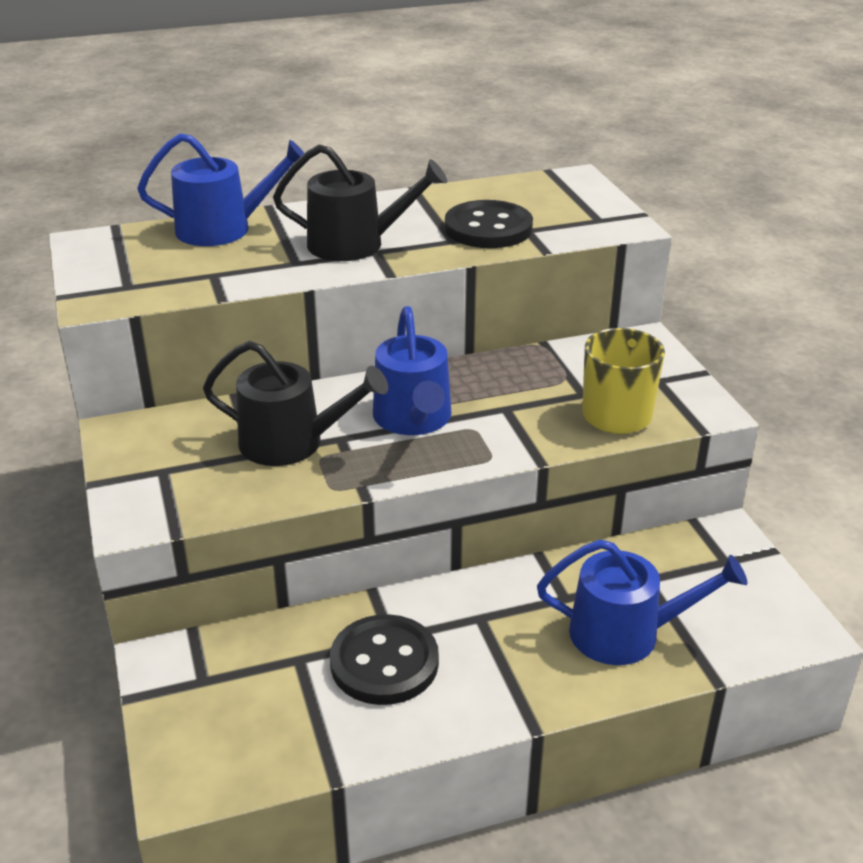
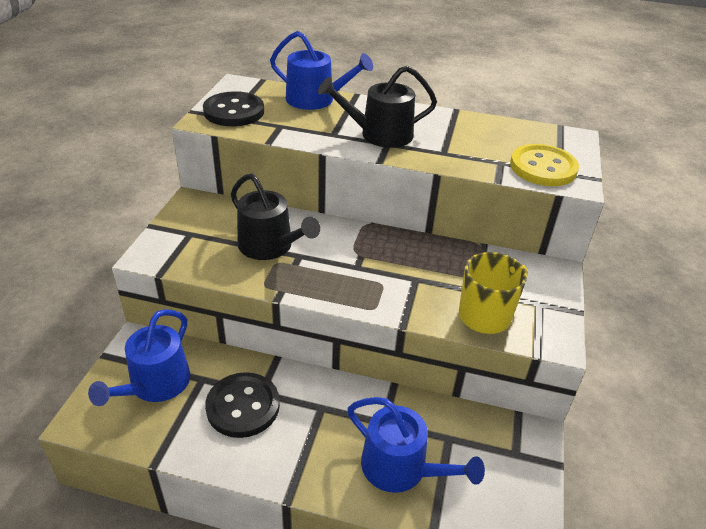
camera: 30 degrees right, 5 degrees up
black watering can [273,144,447,261] -> black watering can turned 135 degrees clockwise [318,66,437,148]
blue watering can [373,306,452,435] -> blue watering can moved to [88,309,190,406]
black button [445,200,533,248] -> black button moved to [203,91,264,126]
none -> yellow button [510,144,579,186]

